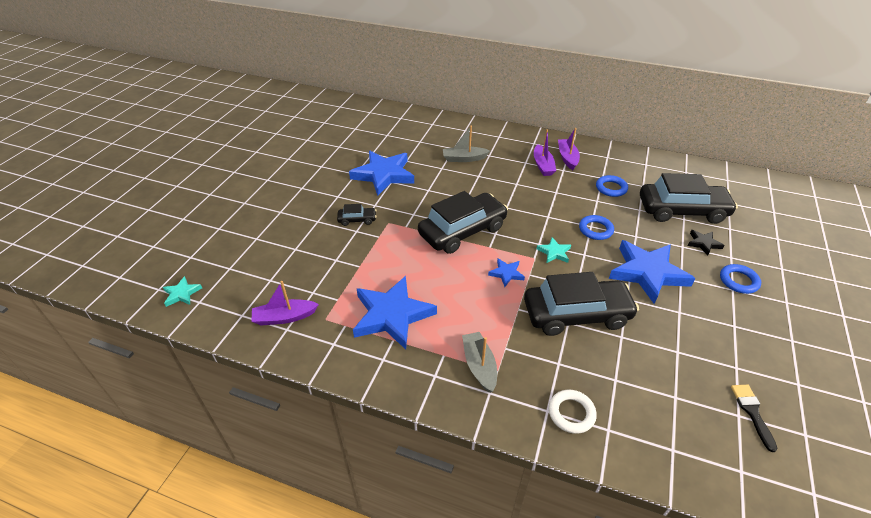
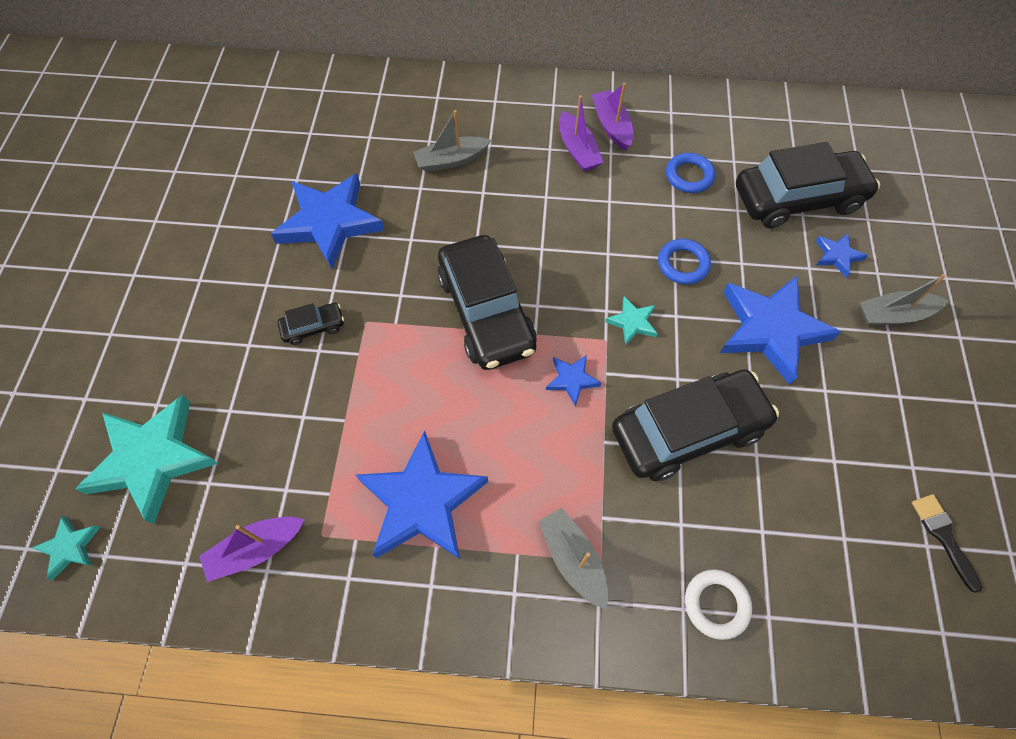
camera: 15 degrees left, 20 degrees up
black car [418,191,508,254] -> black car turned 120 degrees clockwise [437,235,537,370]
black star [688,230,725,256] -> blue star [815,233,868,278]
blue ring [720,264,761,294] -> grey boat [860,274,949,325]
none -> turquoise star [75,395,219,524]

